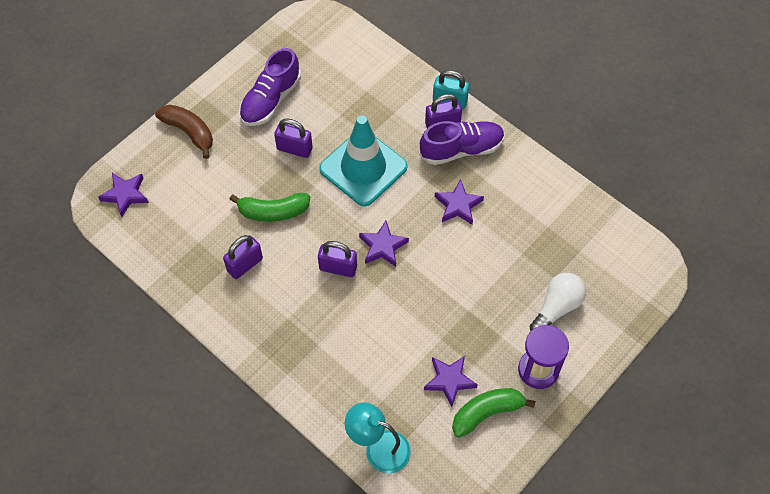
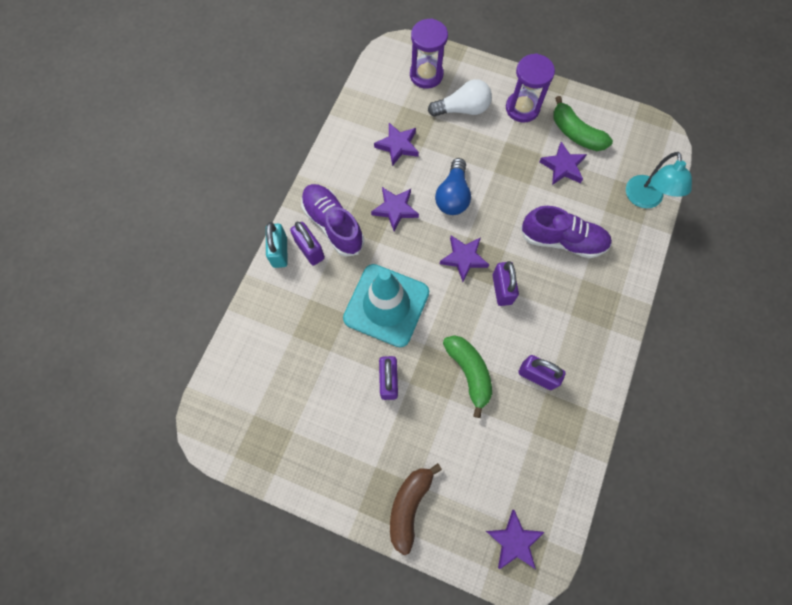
camera: 110 degrees left, 10 degrees up
purple shoe [239,48,301,126] -> purple shoe moved to [520,206,612,258]
white light bulb [530,273,586,331] -> white light bulb turned 150 degrees clockwise [428,79,492,117]
none -> purple star [374,123,419,166]
none -> purple hourglass [410,18,448,89]
none -> blue light bulb [435,158,471,215]

